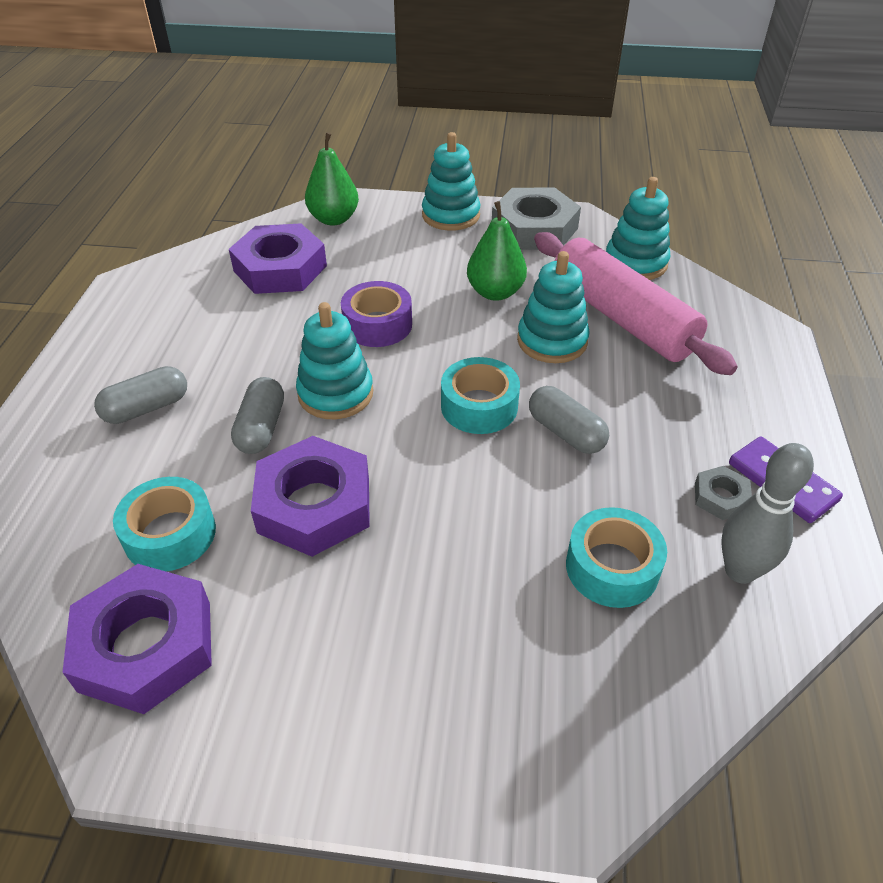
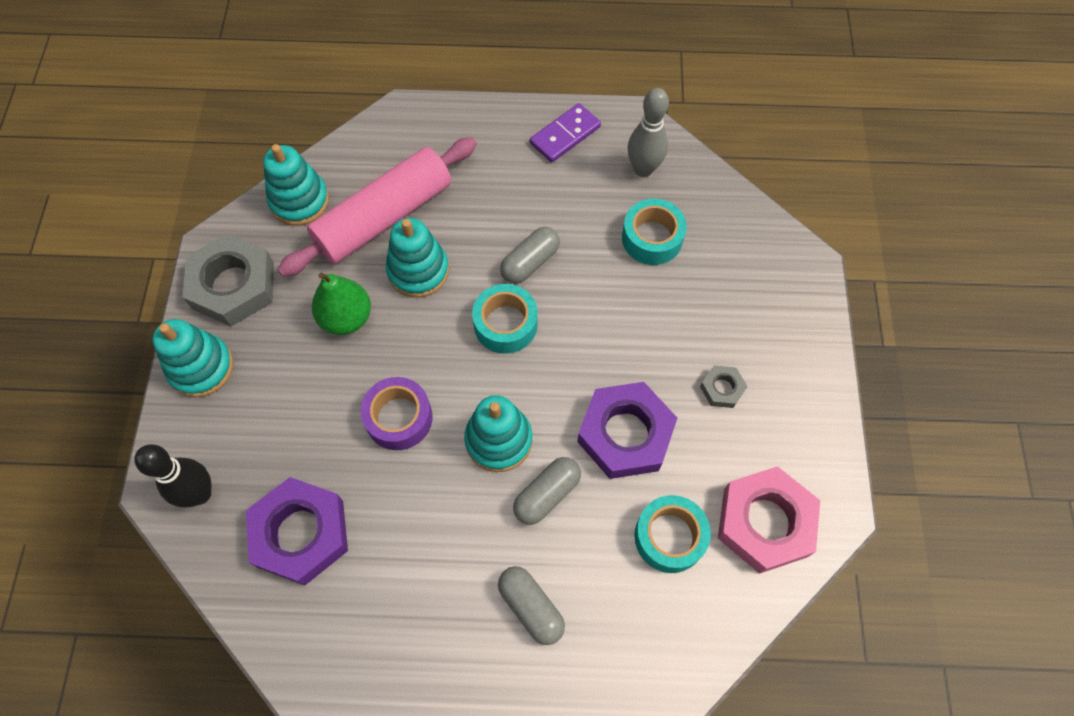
camera: 95 degrees left, 20 degrees up
purple nut [62,564,212,714] -> pink nut [718,466,820,574]
grey capsule [231,377,284,454] -> grey capsule turned 45 degrees counterclockwise [513,457,581,525]
green pear [305,133,359,226] -> black bowling pin [134,444,211,508]
grey nut [695,466,752,520] -> grey nut moved to [700,365,748,408]

